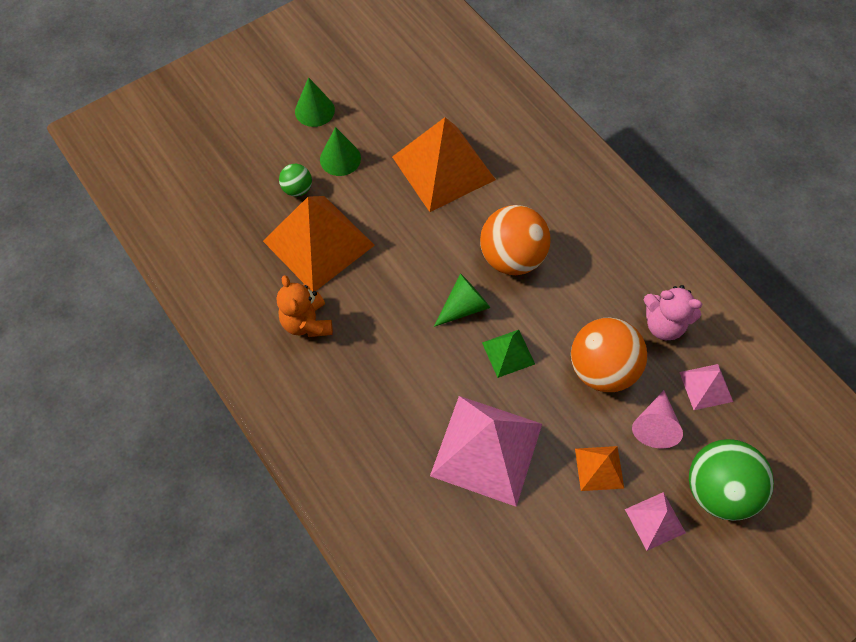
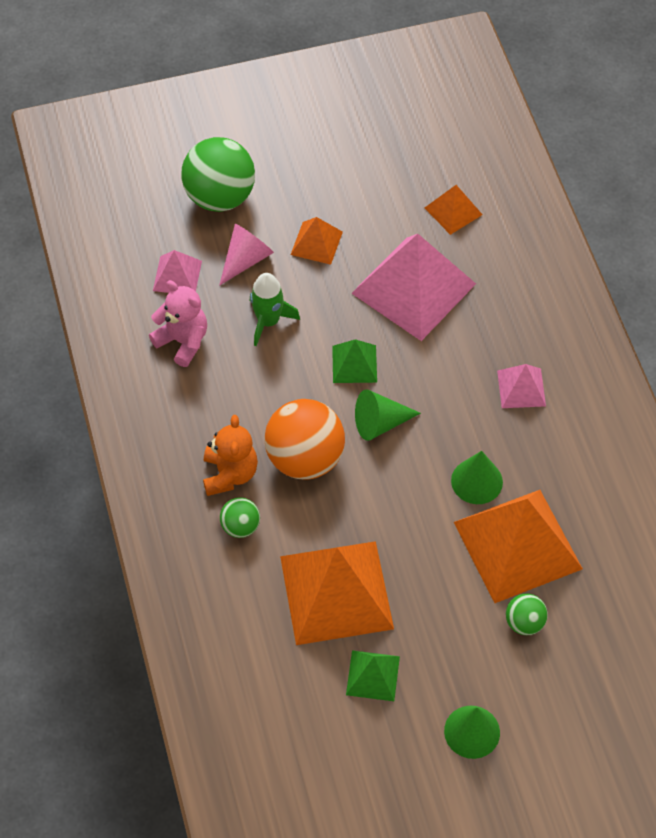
camera: 160 degrees left, 5 degrees down
orange teddy bear [277,275,333,337] -> orange teddy bear moved to [203,415,258,496]
green cone [320,127,361,176] -> green cone moved to [451,451,503,504]
orange ball [571,317,647,392] -> green rocket [250,273,300,346]
pink pyramid [625,492,686,551] -> pink pyramid moved to [497,364,546,408]
none -> green ball [220,497,260,538]
none -> green pyramid [346,650,400,701]
none -> orange pyramid [425,185,483,235]

